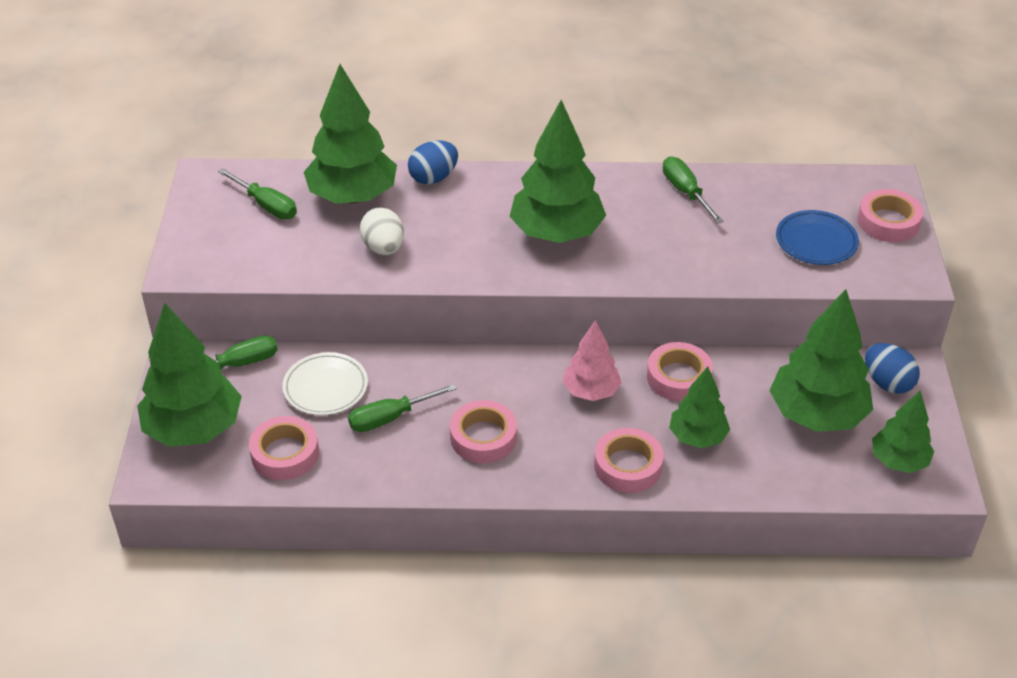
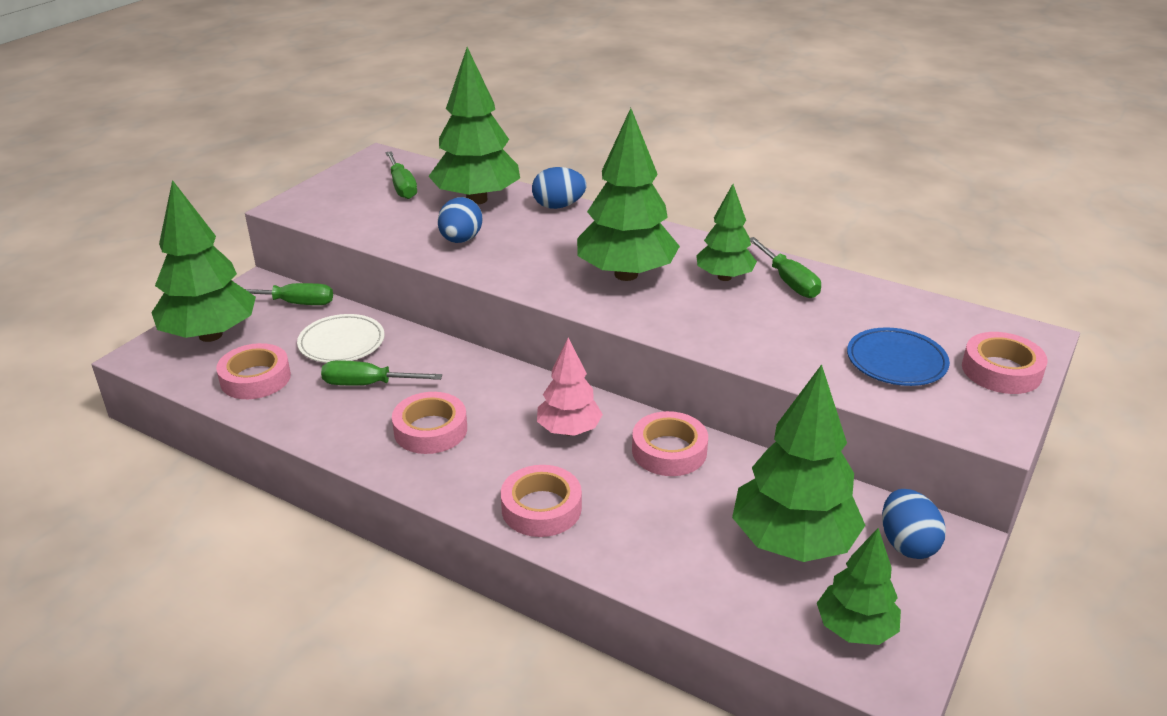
camera: 30 degrees right, 10 degrees down
white egg [360,207,404,255] -> blue egg [438,197,482,243]
green screwdriver [663,157,723,224] -> green screwdriver turned 150 degrees clockwise [750,237,821,298]
green tree [669,366,730,448] -> green tree moved to [696,184,757,281]

